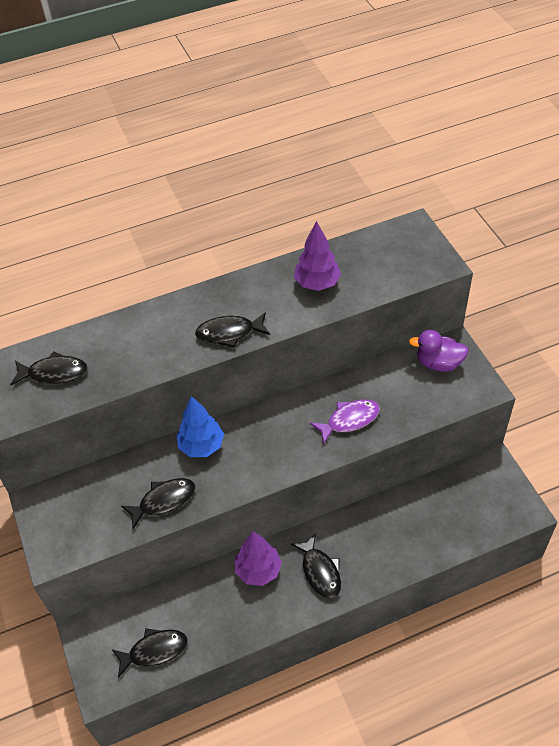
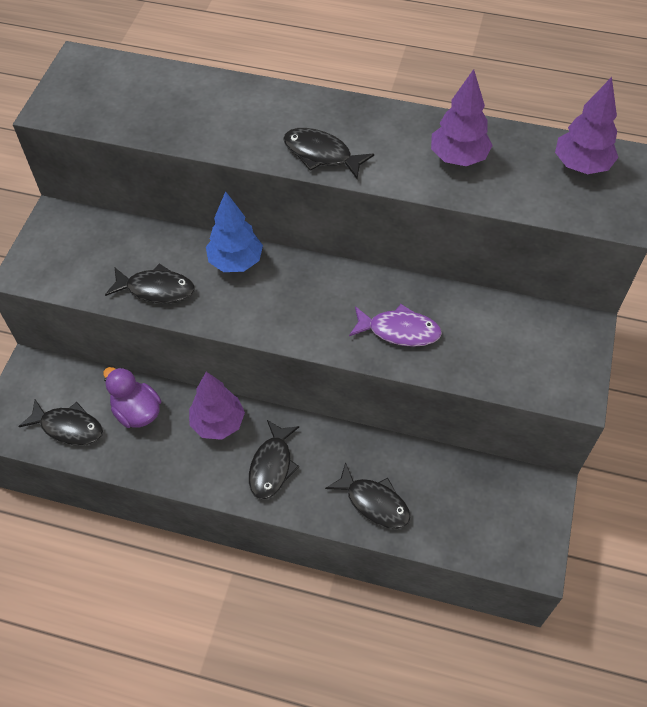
camera: 35 degrees right, 5 degrees up
black fish [10,351,88,385] -> black fish moved to [325,462,411,529]
purple duck [409,330,469,372] -> purple duck moved to [103,367,161,428]
none -> purple tree [555,77,618,174]

